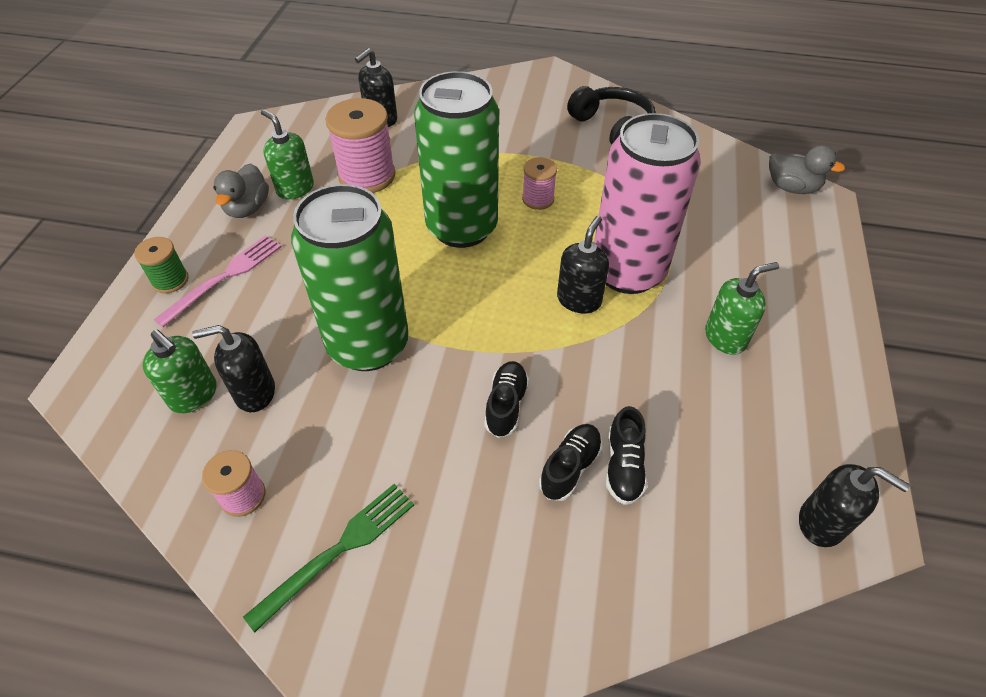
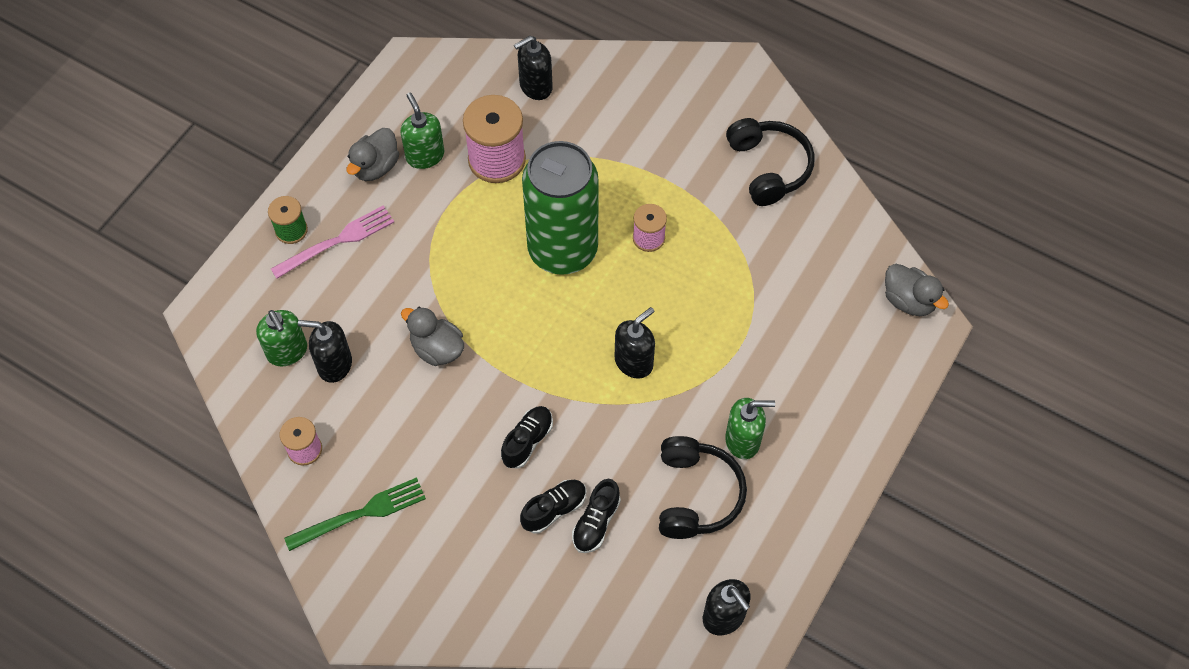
camera: 20 degrees right, 10 degrees up
green can [291,184,409,371] -> grey duck [401,307,464,366]
pink can [594,113,701,294] -> none
none -> black headphones [659,436,747,539]

